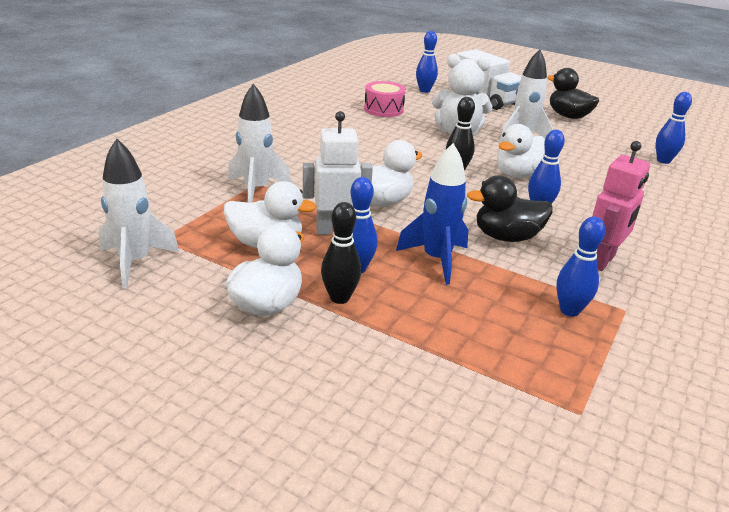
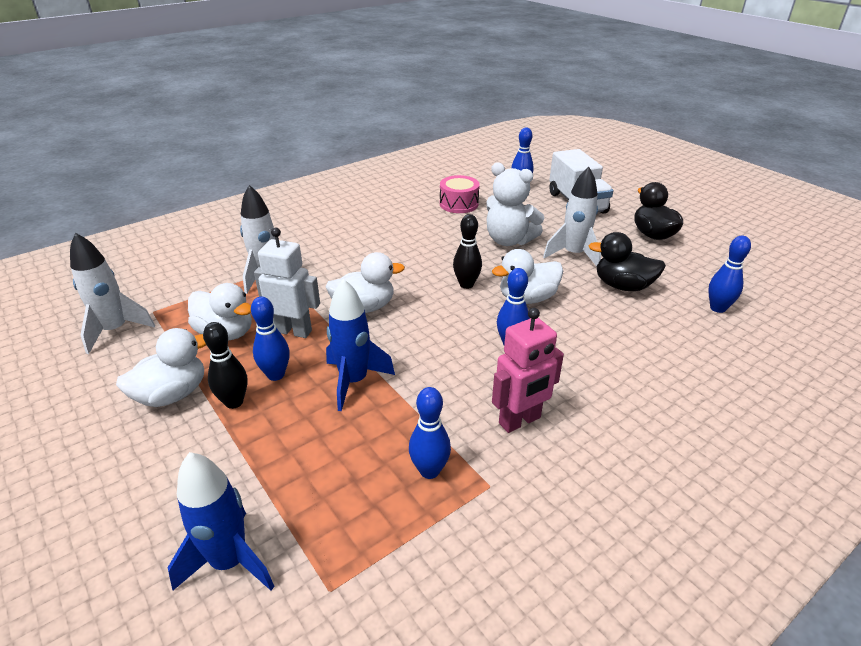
camera: 25 degrees right, 5 degrees up
black duck [467,175,553,242] -> black duck moved to [588,232,666,291]
none -> blue rocket [168,452,275,591]

